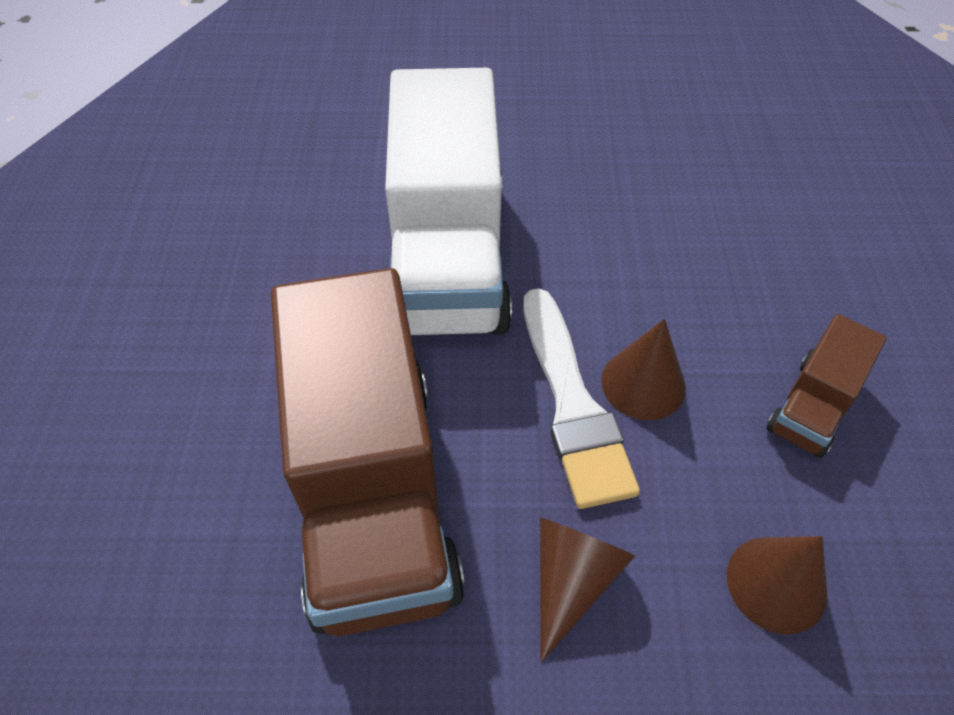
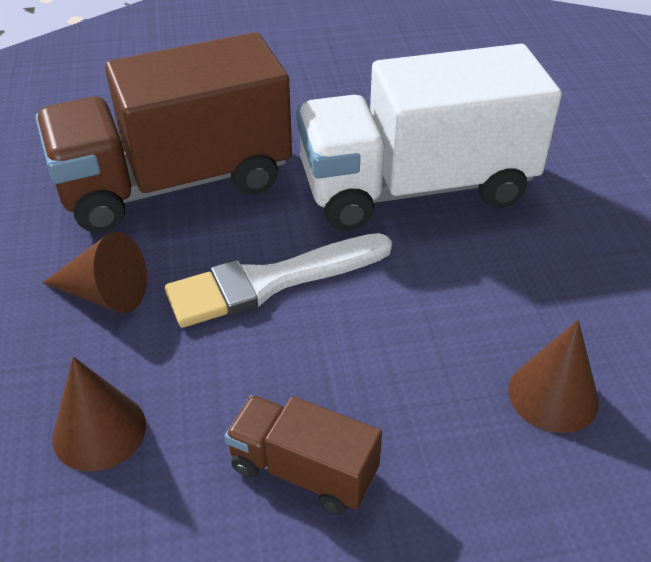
camera: 80 degrees right, 10 degrees down
brown cone [601,319,686,420] -> brown cone moved to [508,320,599,433]

